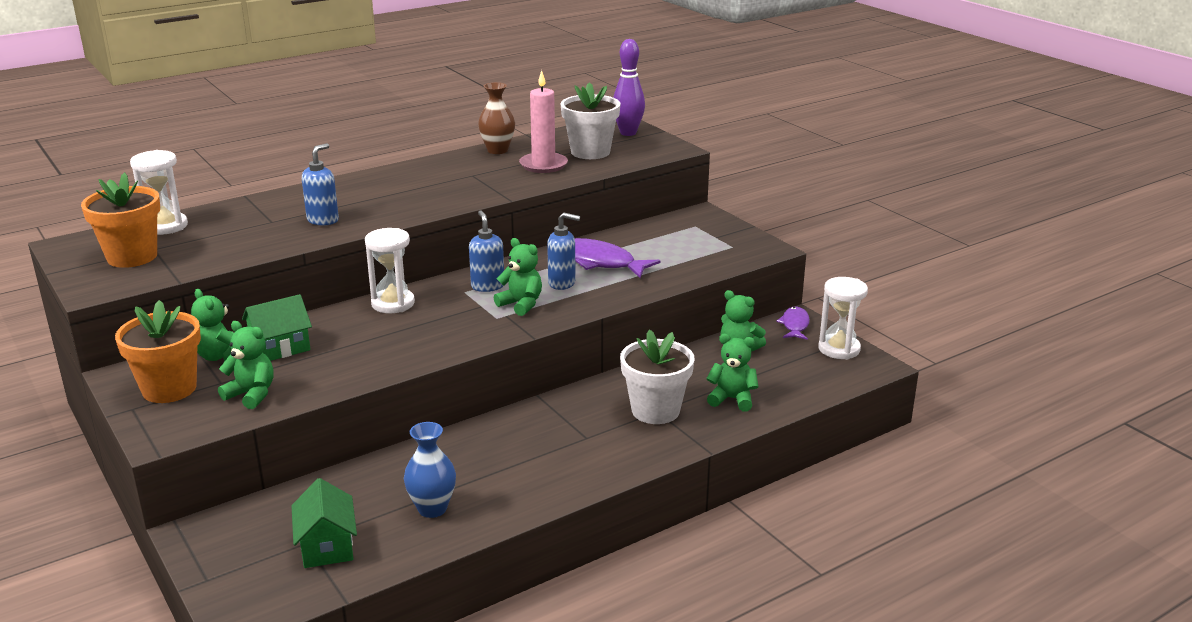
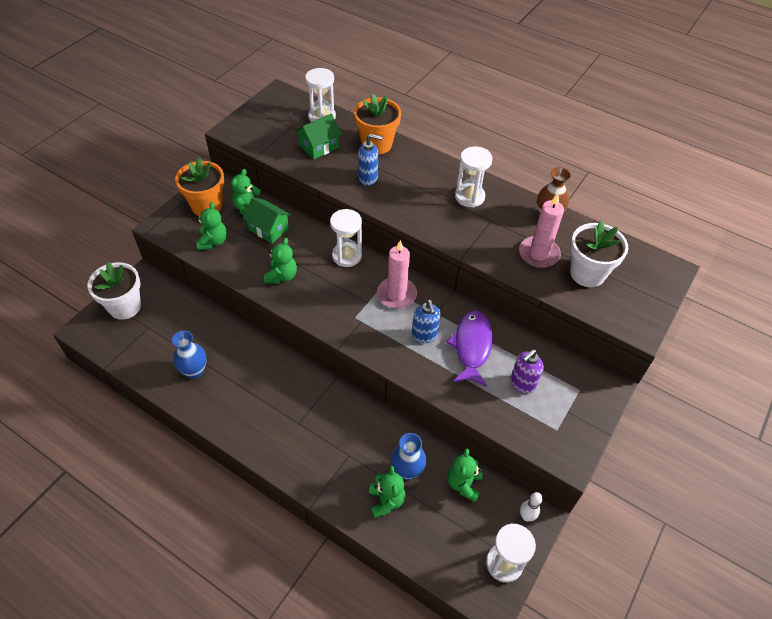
camera: 65 degrees right, 25 degrees up
orange flower pot [81,172,160,268] -> orange flower pot moved to [354,94,401,154]
green house [291,478,357,568] -> green house moved to [295,113,342,159]
blue soap dispenser [469,210,504,292] -> pink candle [377,240,417,309]
green teddy bear [494,238,542,316] -> green teddy bear moved to [264,238,297,284]
purple bowling pin [613,39,645,136] -> none
white flower pot [620,329,694,424] -> white flower pot moved to [87,262,141,320]
purple fish [776,307,810,340] -> white bowling pin [520,492,543,521]
none -> blue vase [391,433,427,480]
none -> white hourglass [455,146,493,208]
none -> purple soap dispenser [511,349,544,394]

